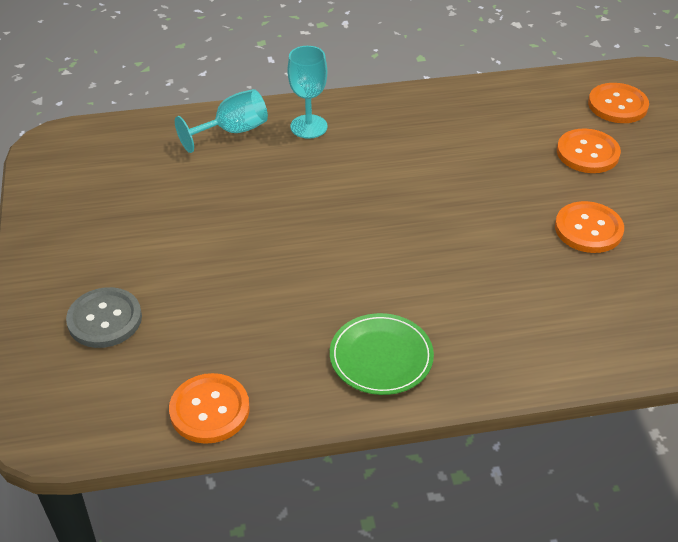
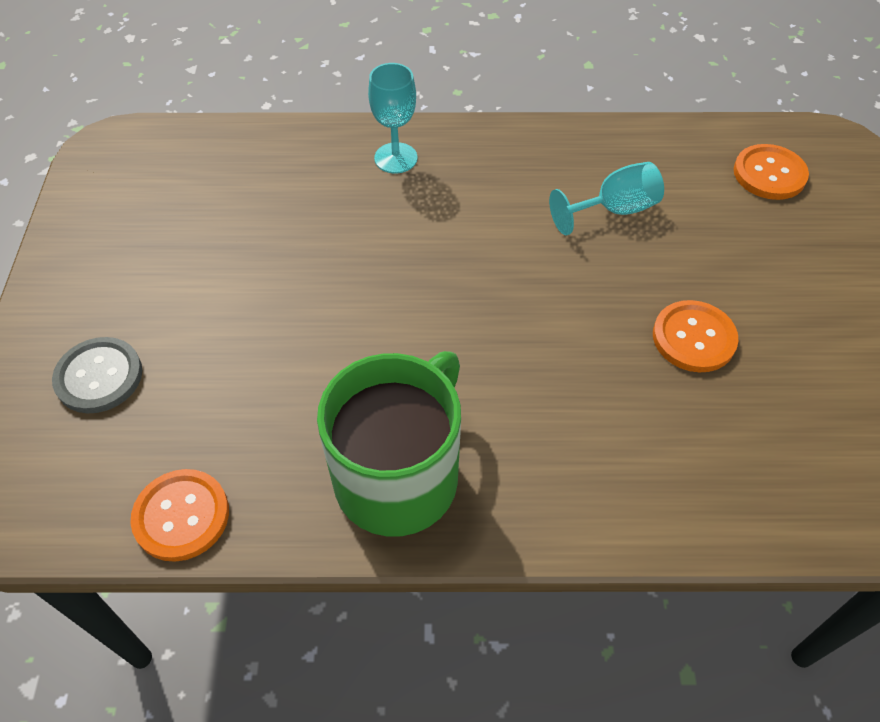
camera: 10 degrees right, 10 degrees up
turquoise goblet [175,89,268,153] -> turquoise goblet moved to [549,162,664,235]
green plate [330,313,434,395] -> green mug [317,351,461,537]
orange button [557,128,621,173] -> none

